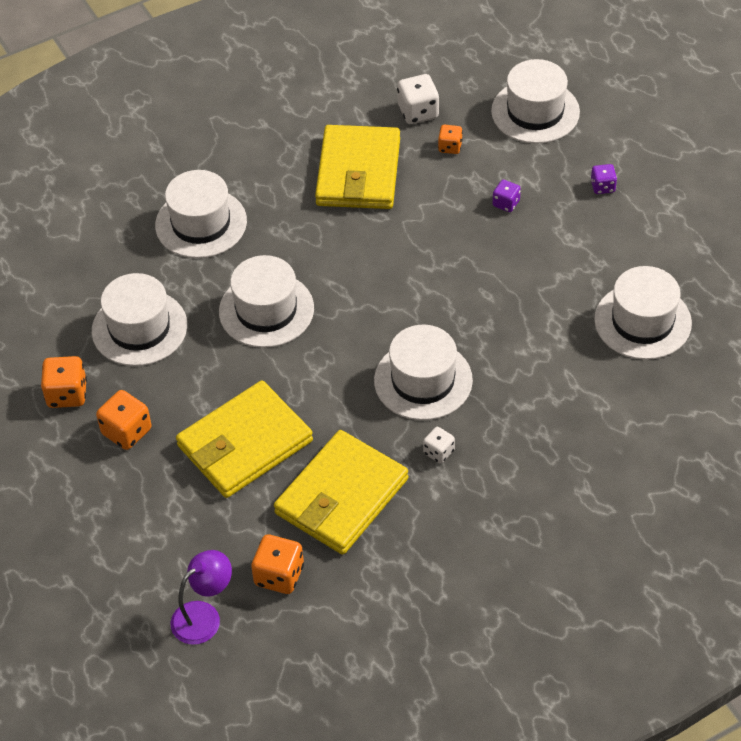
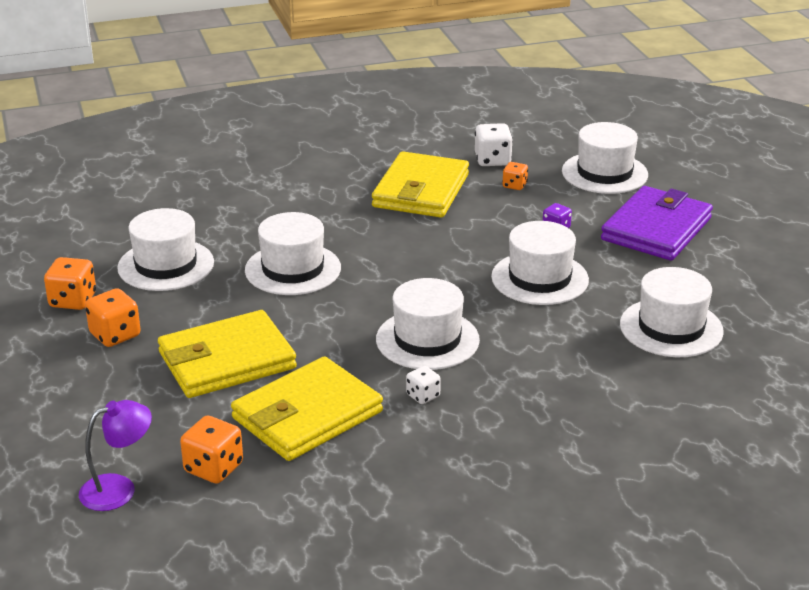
camera: 10 degrees right, 20 degrees down
white hat [155,170,247,258] -> white hat moved to [491,221,589,305]
purple dice [591,164,617,194] -> purple wallet [601,186,713,261]

